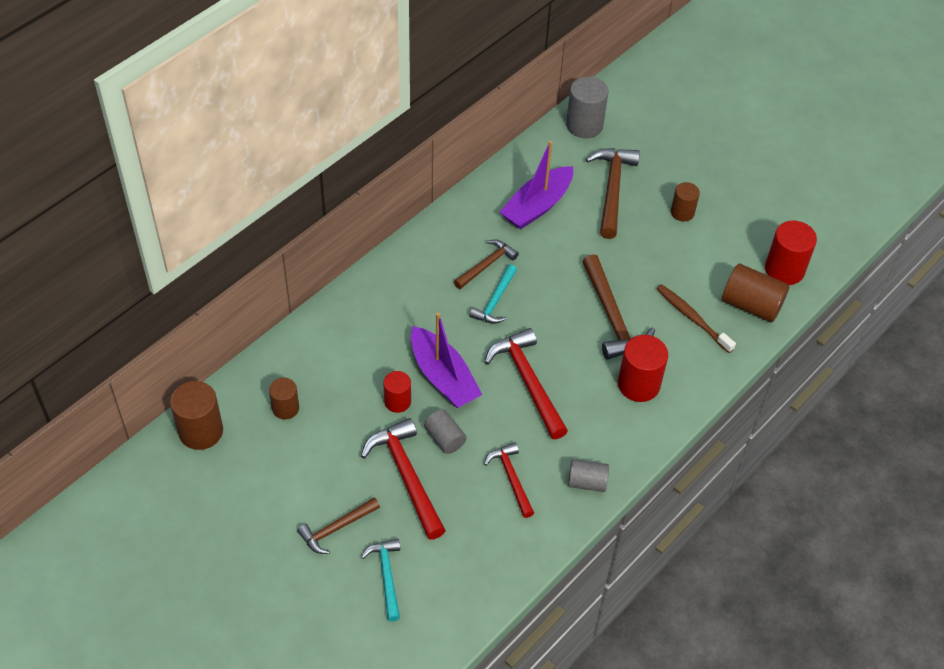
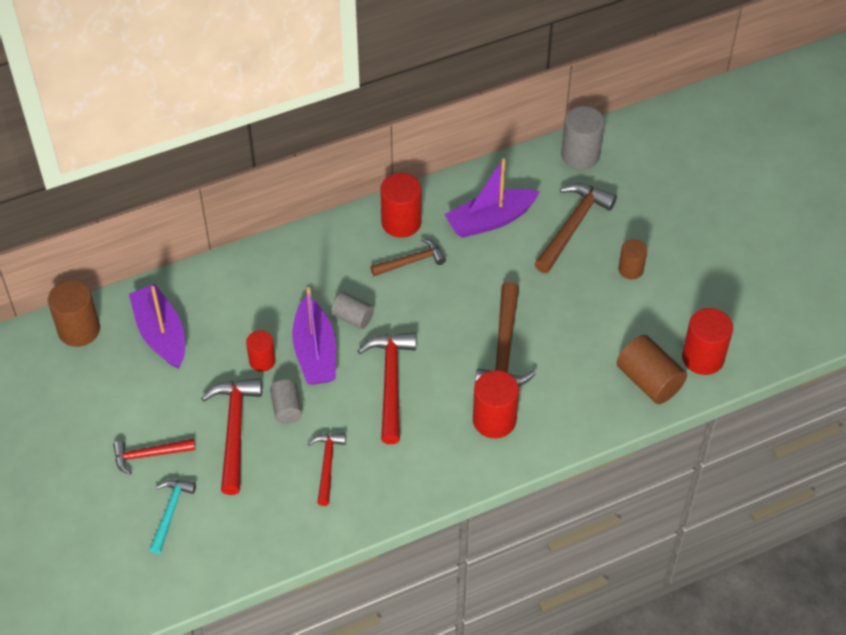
camera: 25 degrees right, 0 degrees up
brown cylinder [269,378,299,420] -> purple boat [129,284,185,369]
brown hammer [297,497,380,554] -> red hammer [113,439,195,475]
turquoise hammer [469,264,517,324] -> none
grey cylinder [568,459,609,492] -> grey cylinder moved to [331,292,374,329]
brown toothbrush [657,285,736,353] -> none
none -> red cylinder [380,173,421,238]

